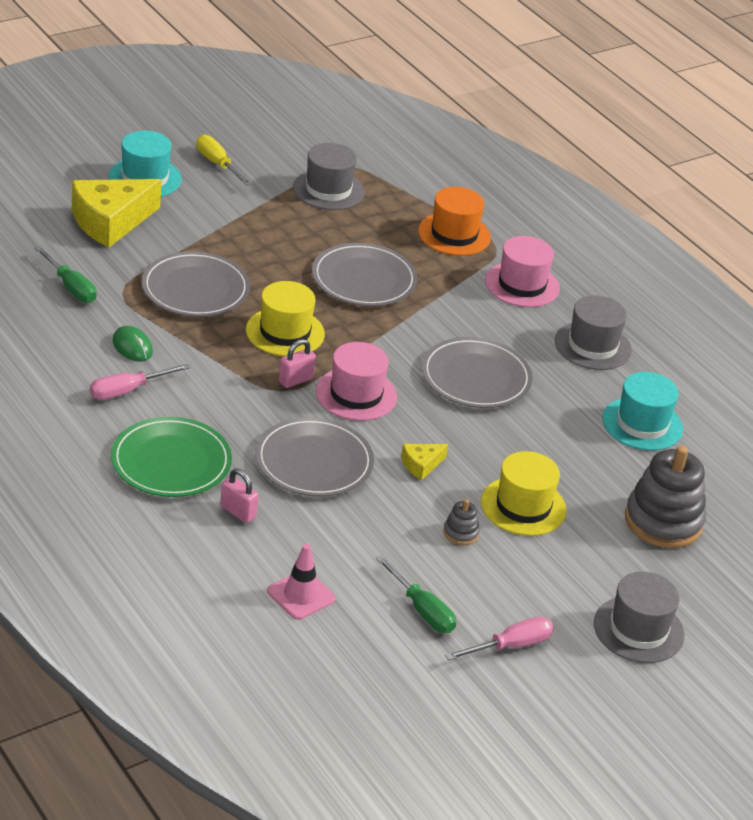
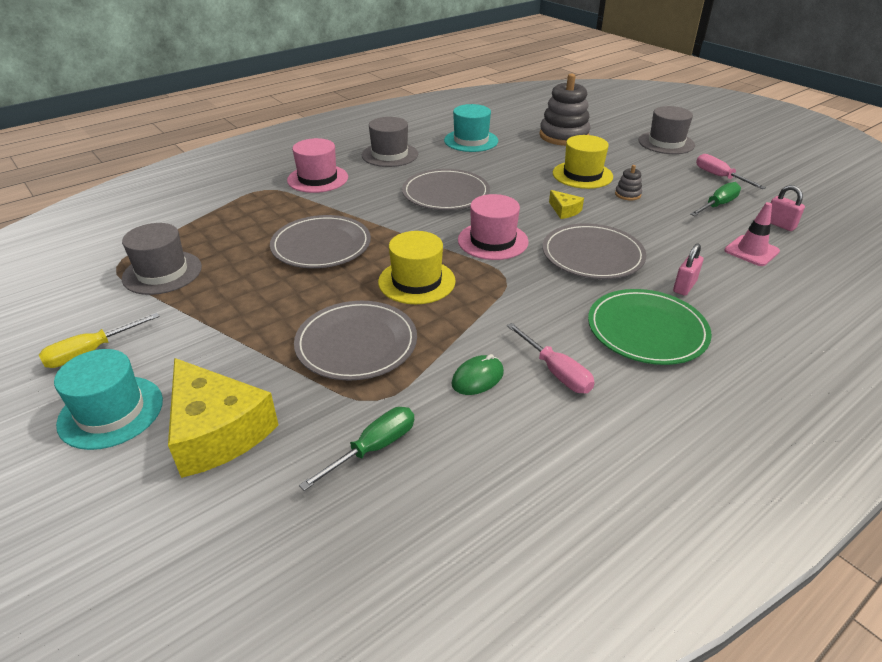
camera: 90 degrees left, 0 degrees up
pink padlock [279,339,316,388] -> pink padlock moved to [770,185,805,231]
orange hat [418,187,491,256] -> none

